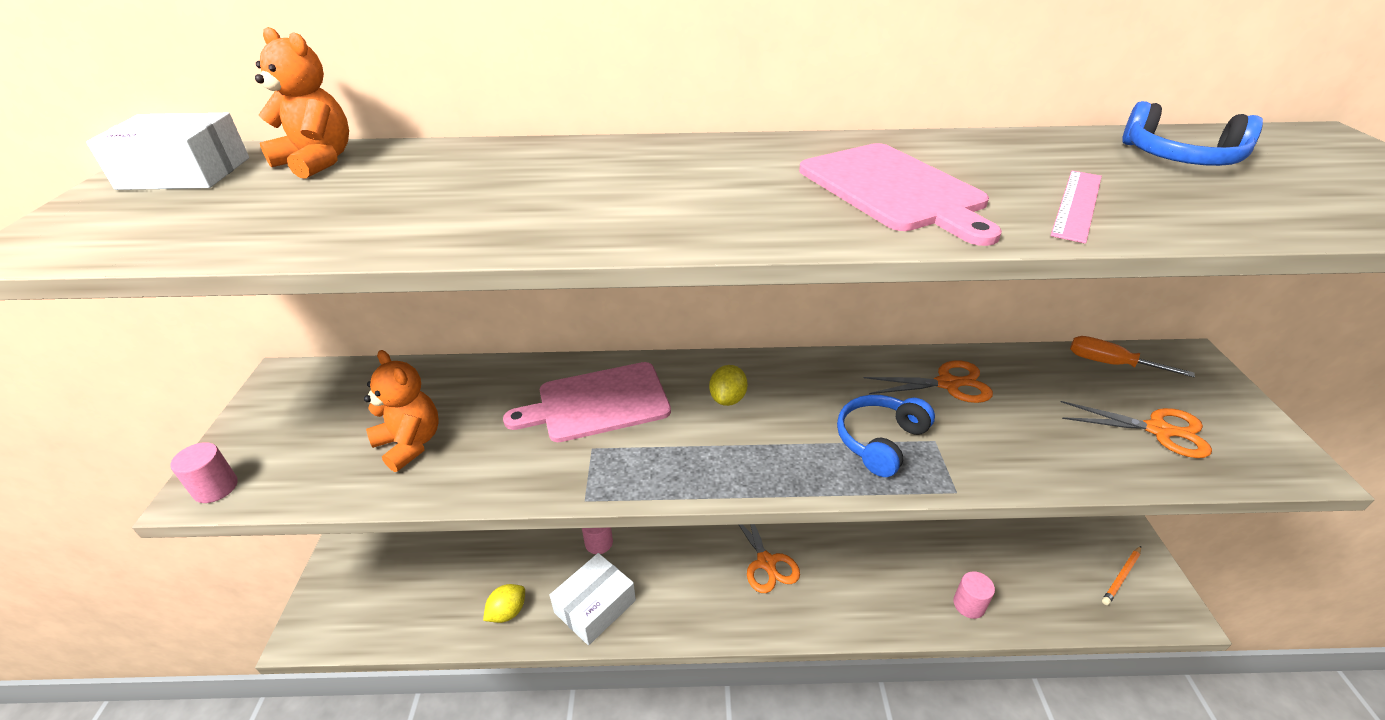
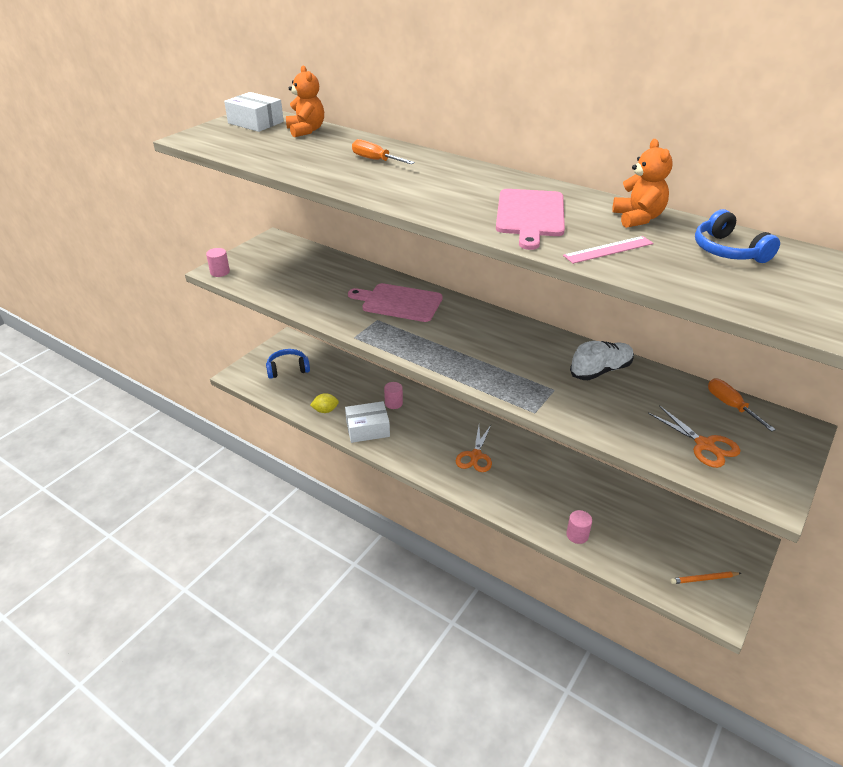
camera: 35 degrees right, 0 degrees up
orange teddy bear [364,350,439,472] -> orange teddy bear moved to [612,139,673,228]
yellow lemon [709,365,748,406] -> none
blue headphones [837,395,935,477] -> blue headphones moved to [266,349,310,379]
orange scissors [864,361,993,403] -> white shoe [570,341,634,380]
none -> orange screwdriver [352,139,415,164]

